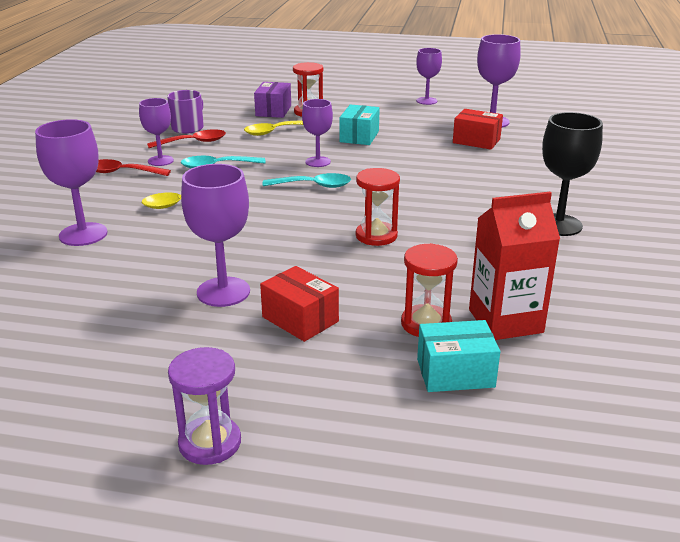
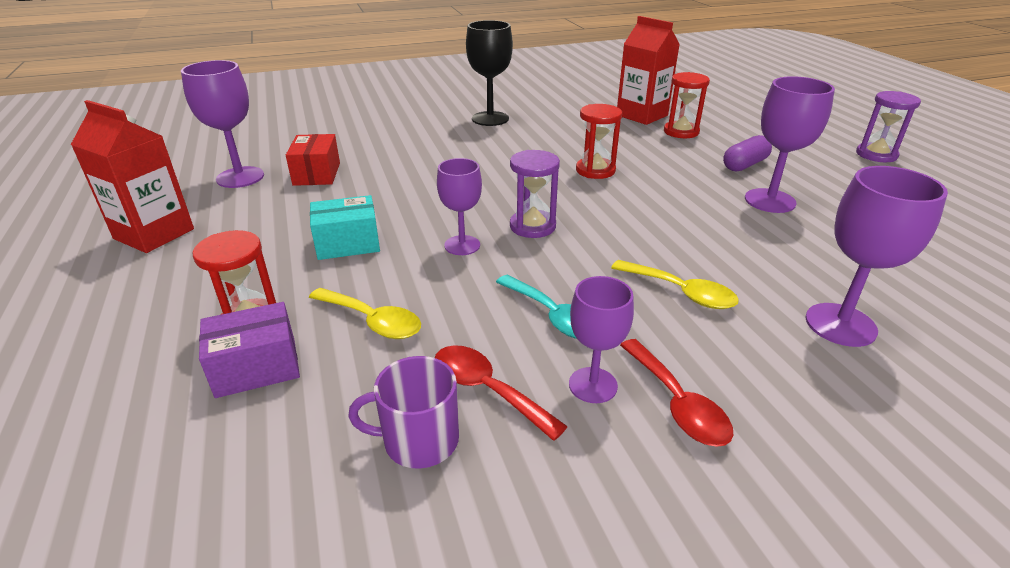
camera: 120 degrees left, 5 degrees up
red box [260,266,339,342] -> purple capsule [723,135,772,171]
turquoise spoon [263,173,351,188] -> purple hourglass [510,150,560,238]
purple goblet [416,48,442,105] -> red carton [71,100,194,253]
turquoise box [417,320,500,392] -> none

